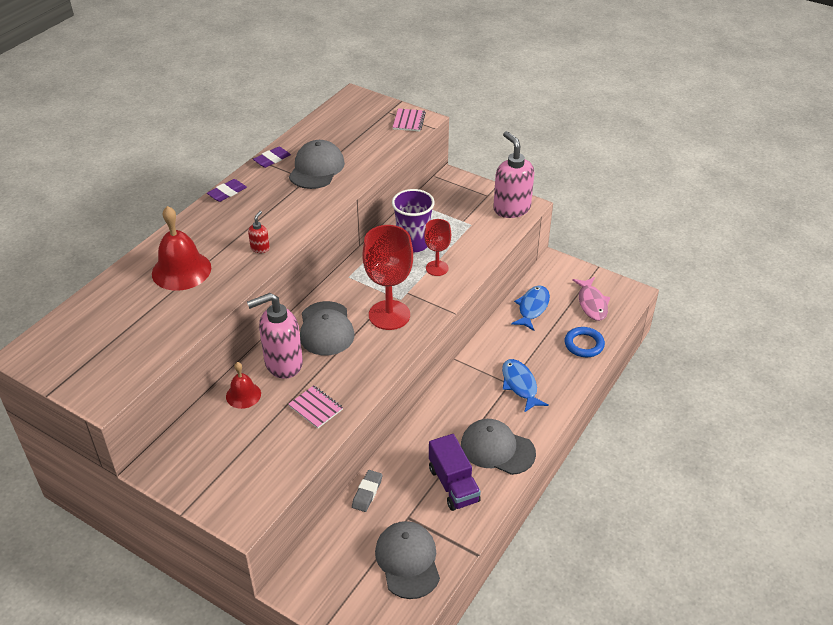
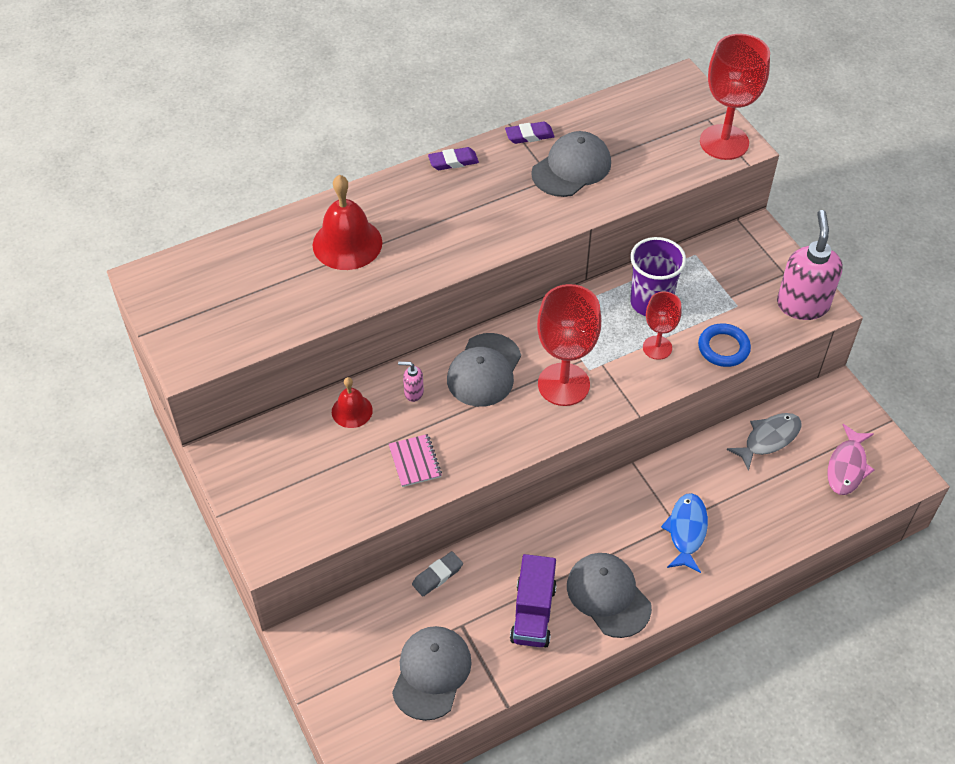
camera: 30 degrees right, 10 degrees up
pink soap dispenser [247,293,303,379] -> pink soap dispenser [398,362,424,402], size x0.43
red soap dispenser [248,211,270,253] -> none
pink notebook [392,108,426,132] -> red goblet [700,34,770,160]
blue fish [511,286,550,331] -> grey fish [726,413,801,471]
blue ring [565,327,605,357] -> blue ring moved to [698,323,751,367]

